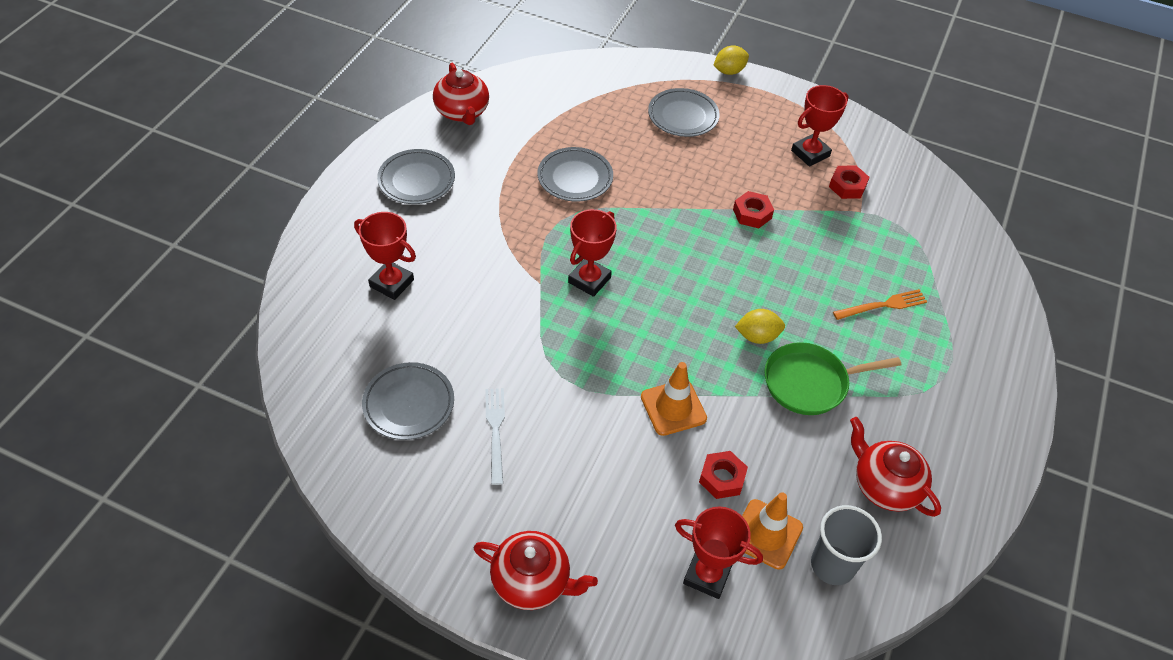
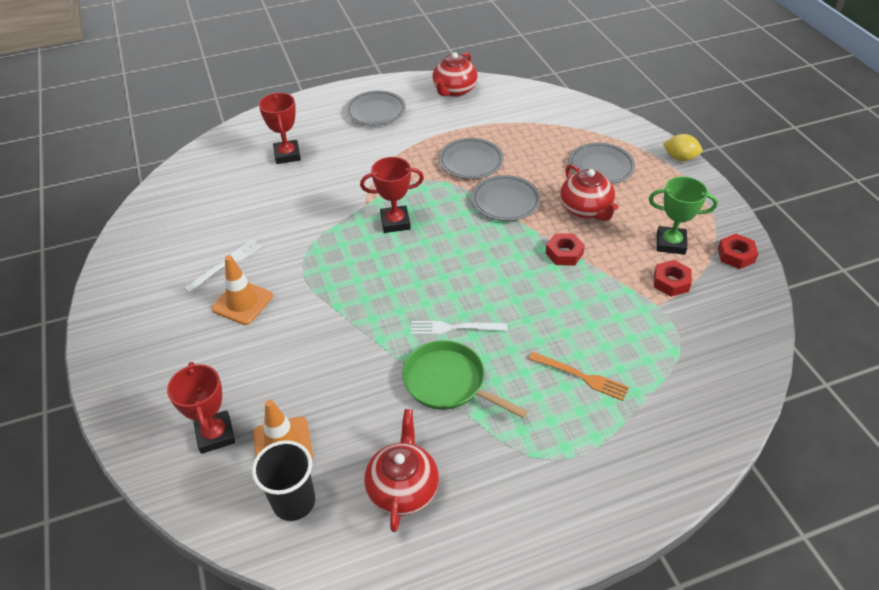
camera: 50 degrees right, 5 degrees down
grey plate [362,362,454,440] -> grey plate moved to [472,175,541,221]
red teapot [474,531,598,610] -> red teapot moved to [560,164,618,221]
orange traffic cone [641,362,707,436] -> orange traffic cone moved to [212,255,273,325]
red nut [699,451,748,499] -> red nut moved to [718,234,758,269]
yellow lemon [735,309,785,344] -> white fork [410,321,507,335]
red trophy [791,85,849,167] -> green trophy [649,176,718,255]
grey cup [811,505,882,585] -> black cup [252,440,315,521]

